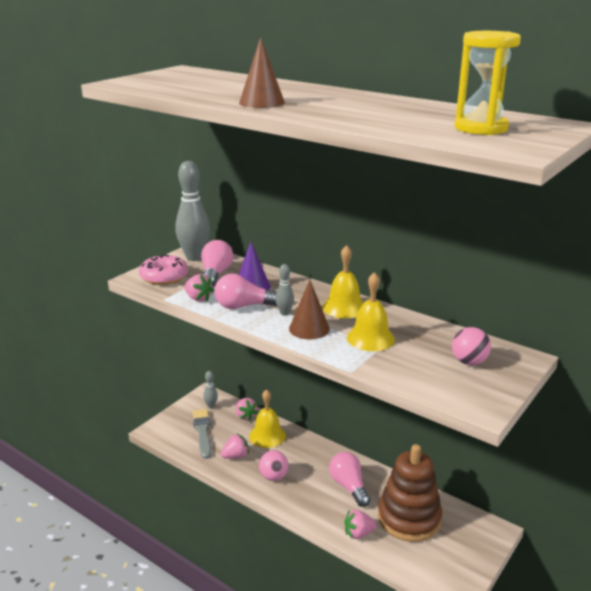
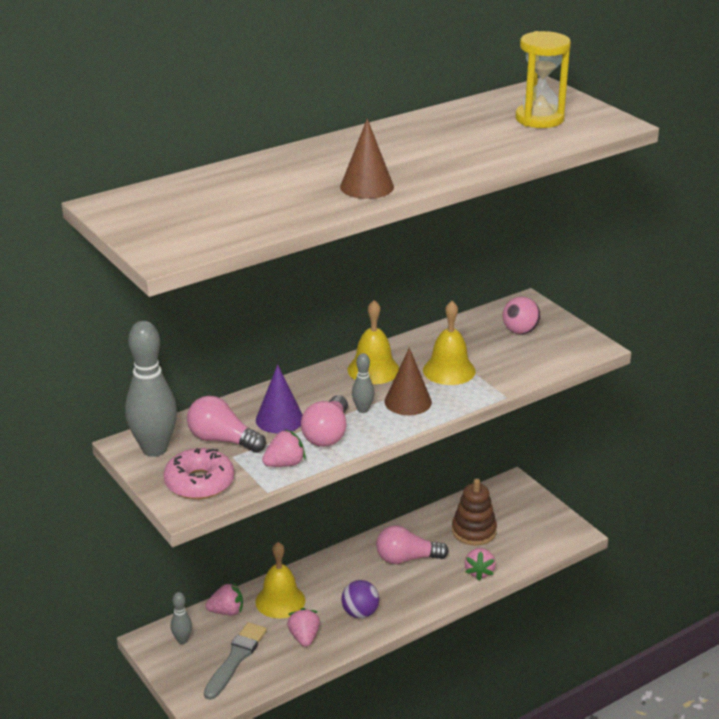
camera: 70 degrees left, 5 degrees up
grey brush [193,409,211,459] -> grey brush turned 105 degrees clockwise [204,622,267,700]
pink ball [259,450,289,481] -> purple ball [341,580,379,618]
brown stacking toy [378,444,442,542] -> brown stacking toy [452,478,497,546], size x0.65

